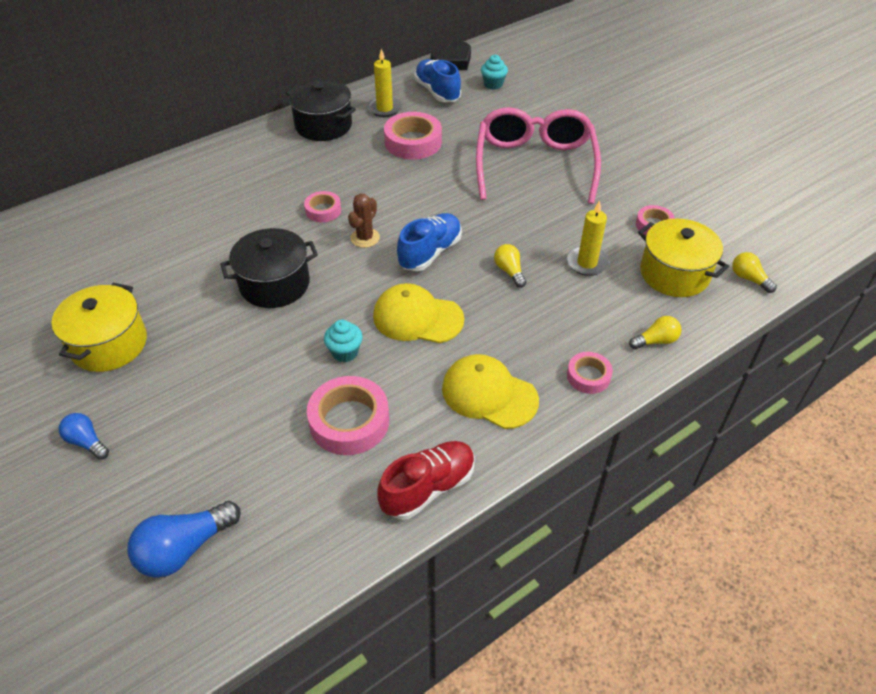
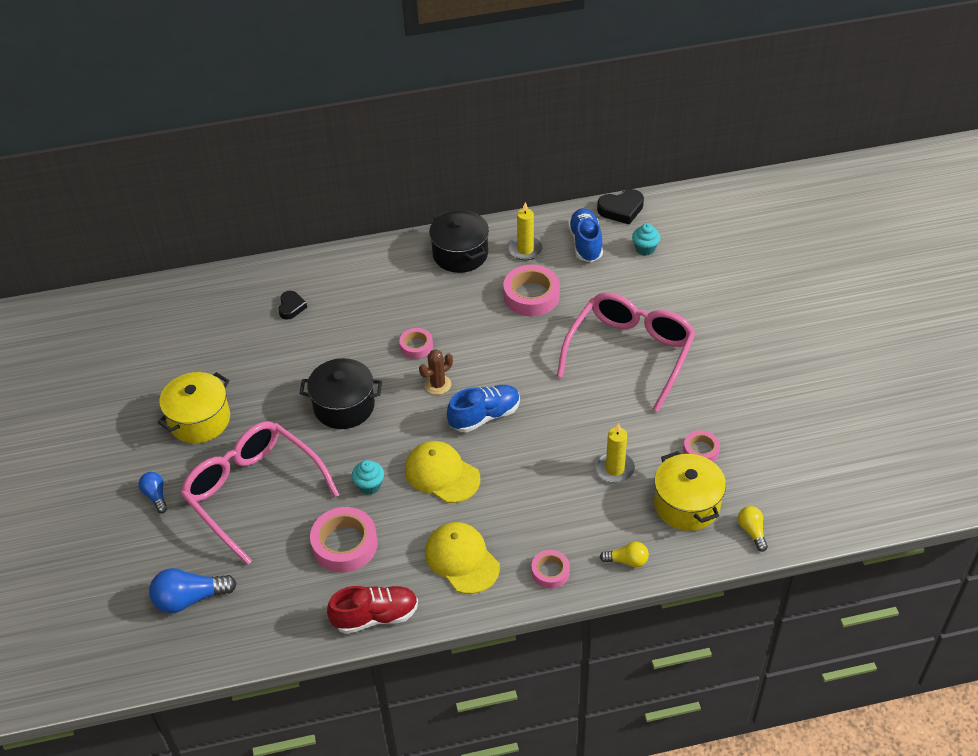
camera: 25 degrees right, 0 degrees up
yellow light bulb [494,244,526,288] -> none
none -> pink glasses [180,421,340,565]
none -> black heart [278,291,307,320]

